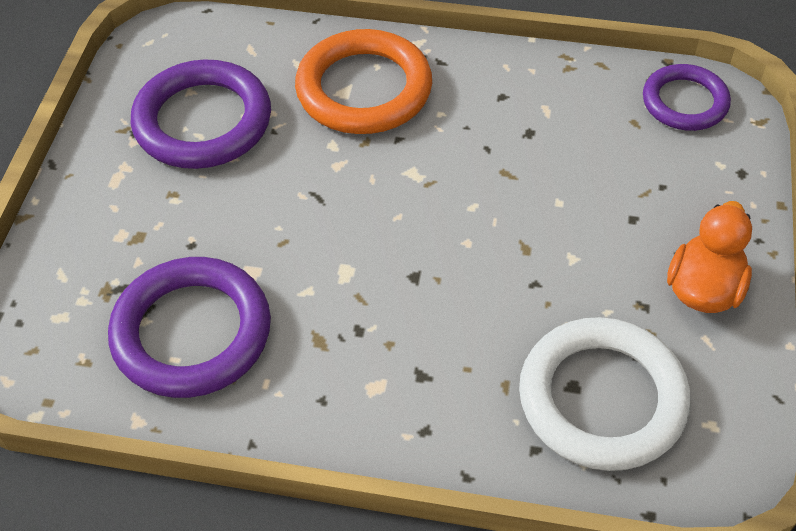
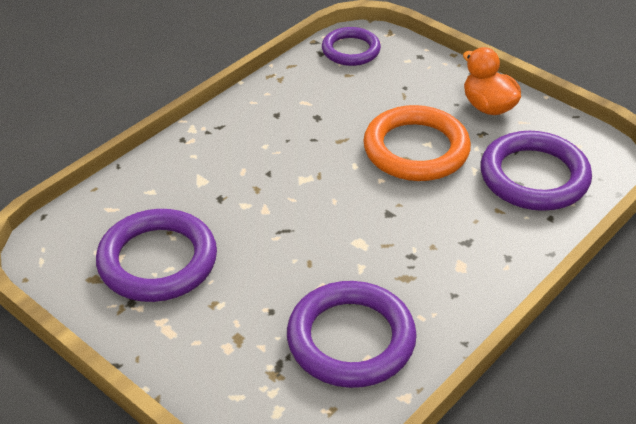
camera: 60 degrees left, 10 degrees down
orange ring [295,29,432,134] -> orange ring moved to [363,105,471,181]
white ring [519,317,691,471] -> purple ring [480,131,592,211]

